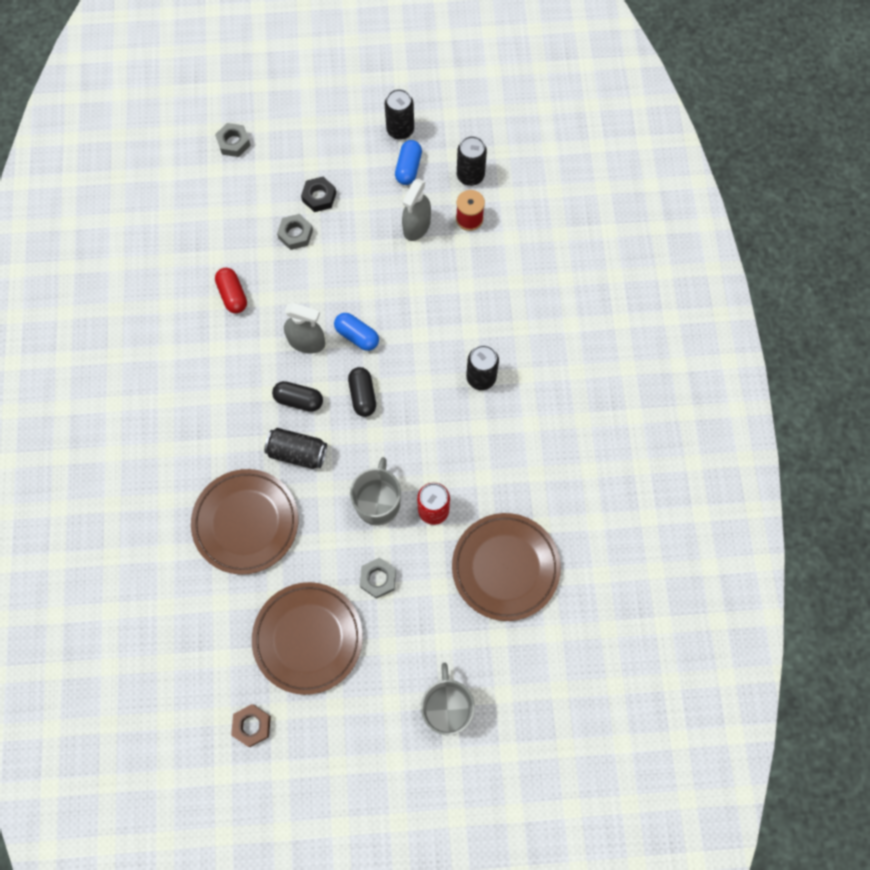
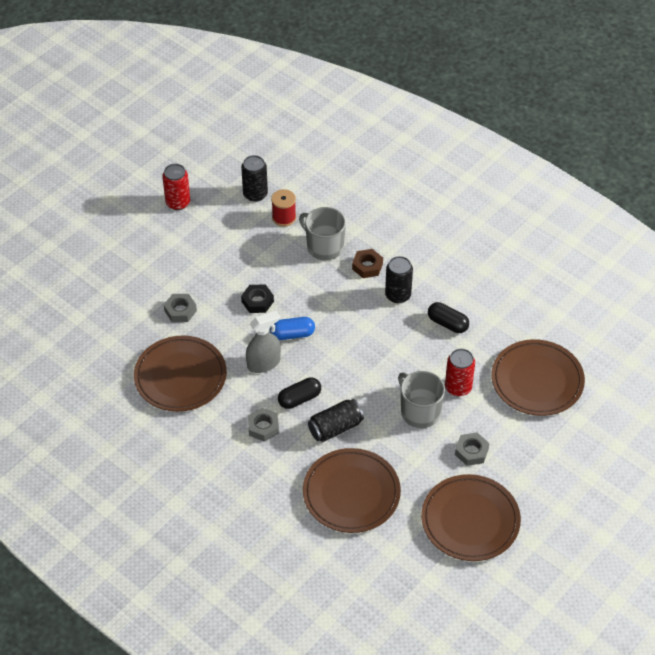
camera: 45 degrees left, 20 degrees down
grey nut [215,123,251,157] -> grey nut moved to [248,407,279,442]
red capsule [215,268,247,314] -> brown plate [134,335,227,412]
brown nut [231,704,271,747] -> brown nut moved to [352,249,383,278]
black nut [301,177,336,212] -> black nut moved to [241,285,274,313]
black capsule [348,367,376,417] -> black capsule moved to [428,302,469,333]
black can [385,89,414,140] -> red can [162,164,190,210]
blue capsule [395,140,422,185] -> none
grey spray bottle [402,179,431,241] -> none
grey mug [421,663,475,735] -> grey mug moved to [299,207,346,260]

